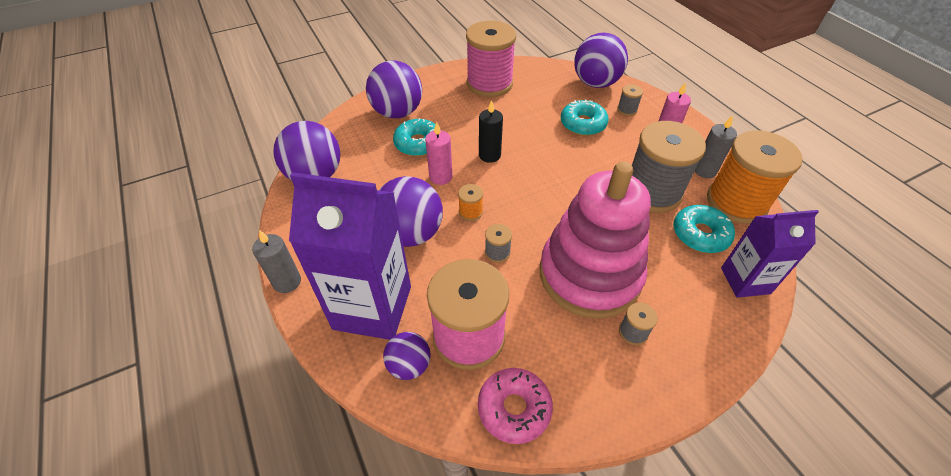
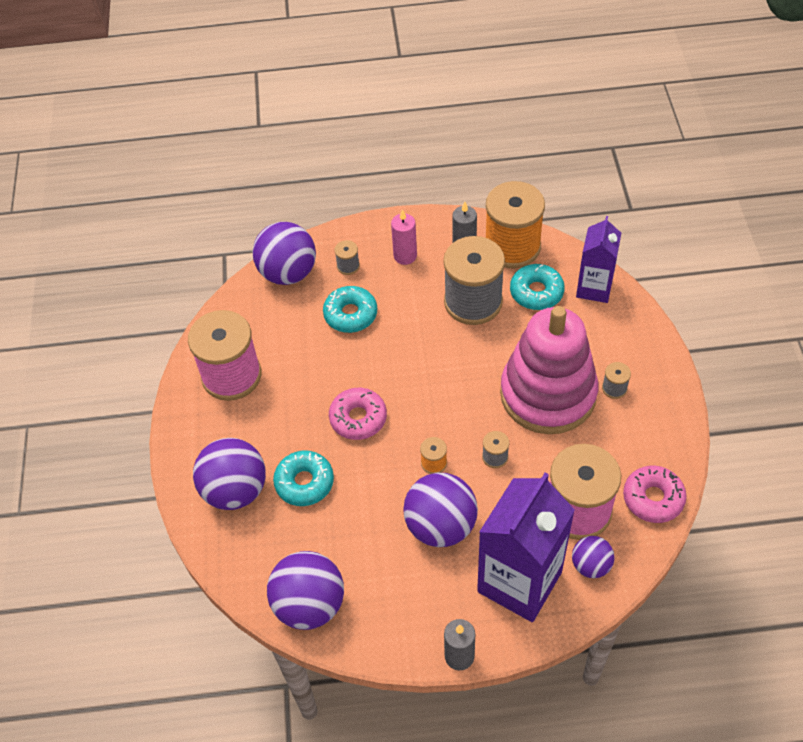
camera: 65 degrees left, 5 degrees up
pink candle [425,122,453,185] -> none
black candle [479,100,503,163] -> pink donut [329,388,387,440]

